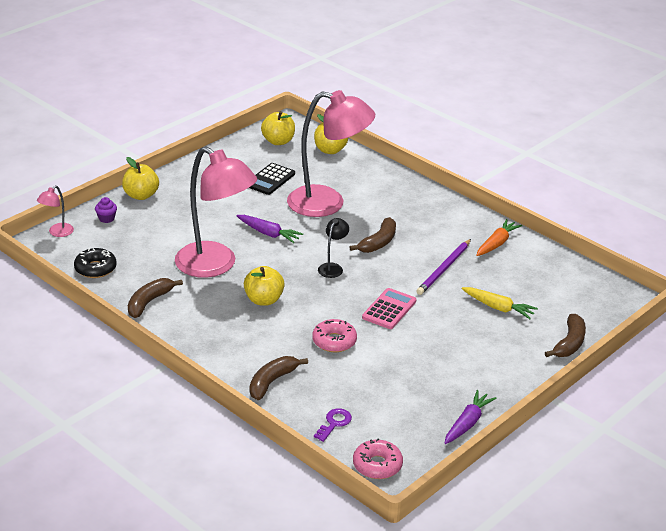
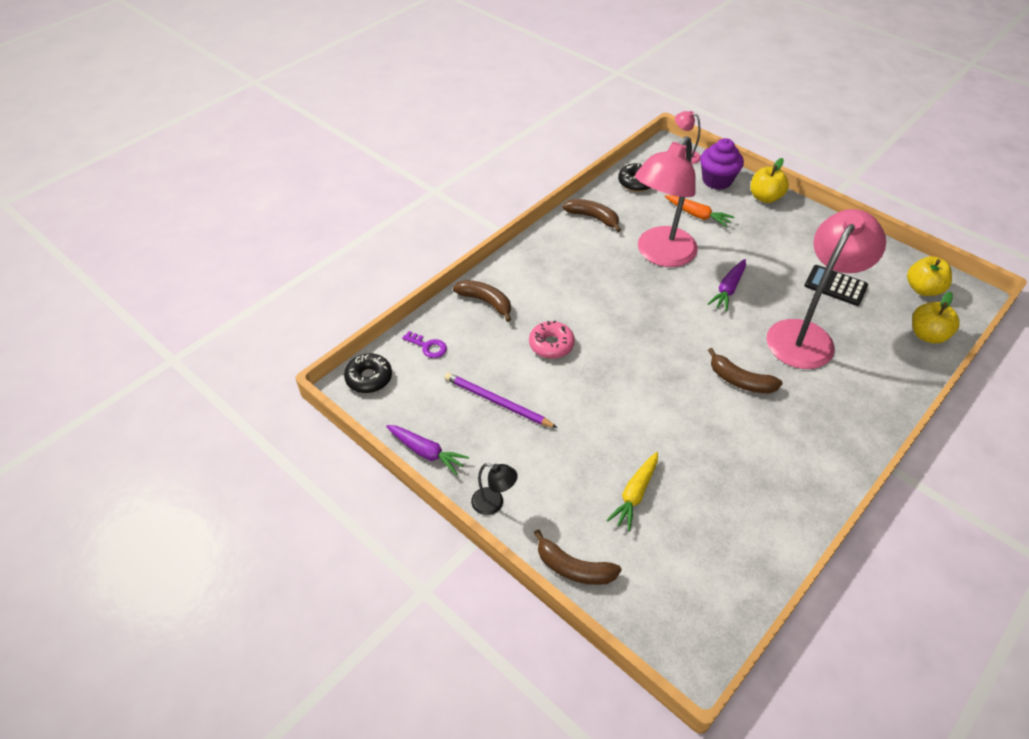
camera: 90 degrees right, 15 degrees up
purple cupcake [95,197,117,223] -> purple cupcake [700,138,744,190], size x2.02
yellow apple [244,266,285,306] -> none
pink lamp [287,90,375,217] -> pink lamp turned 150 degrees counterclockwise [767,209,886,369]
black lamp [318,218,349,278] -> black lamp moved to [471,463,518,515]
pink donut [353,439,403,479] -> black donut [344,353,392,393]
pink calculator [362,288,416,329] -> none
purple pencil [416,239,471,295] -> purple pencil moved to [444,373,557,428]
orange carrot [476,219,522,256] -> orange carrot moved to [665,195,734,228]

